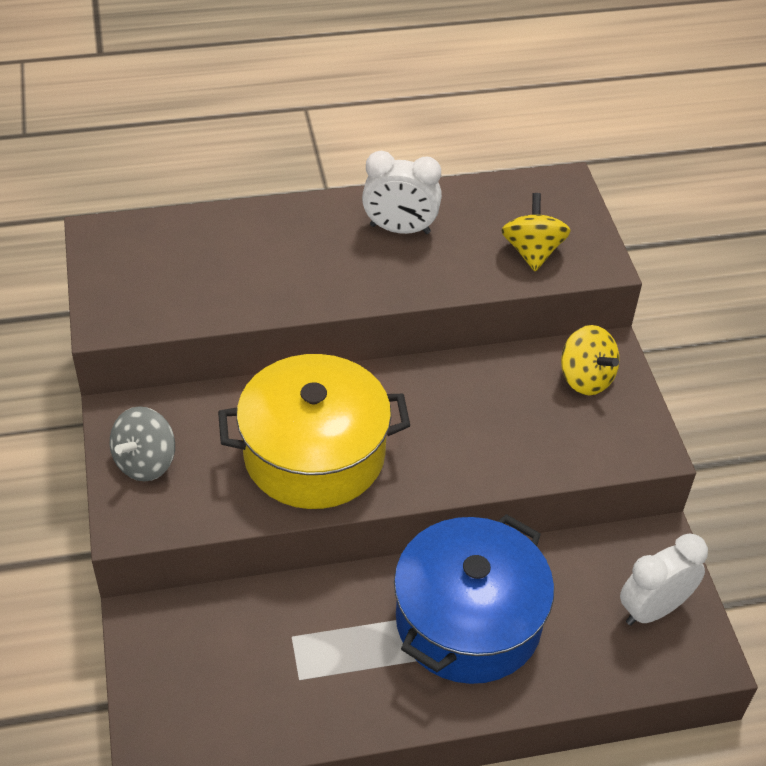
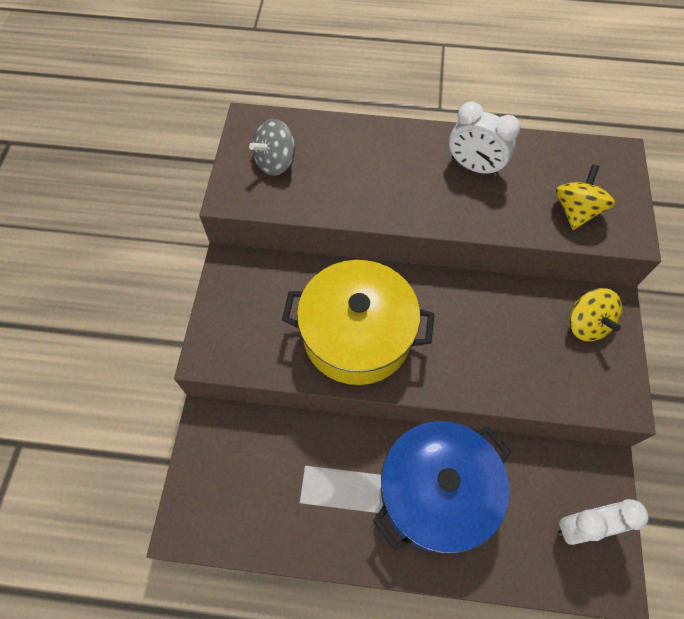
camera: 20 degrees right, 15 degrees up
grey spinning top [110,406,175,482] -> grey spinning top moved to [249,119,295,176]

